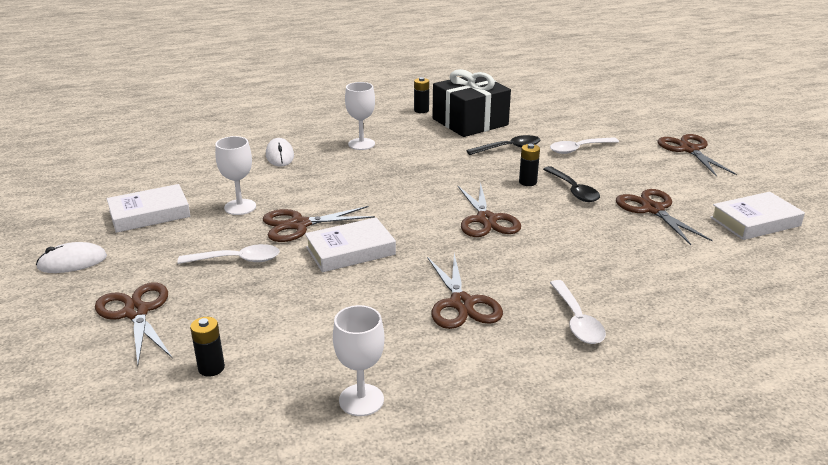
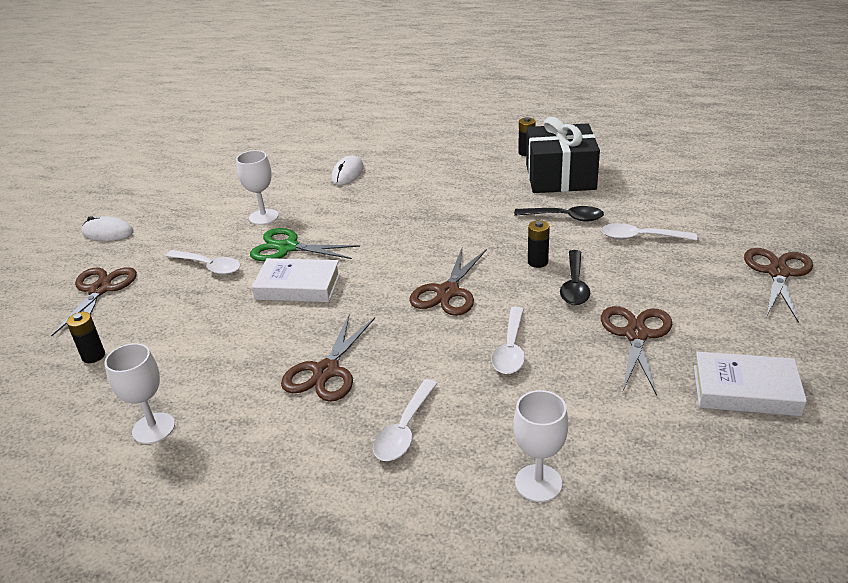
camera: 35 degrees right, 5 degrees up
white book [107,184,191,233] -> none
brown scissors [263,206,375,242] -> green scissors [250,228,360,262]
white goblet [345,82,375,150] -> white goblet moved to [513,390,568,502]
none -> white spoon [492,307,525,374]

